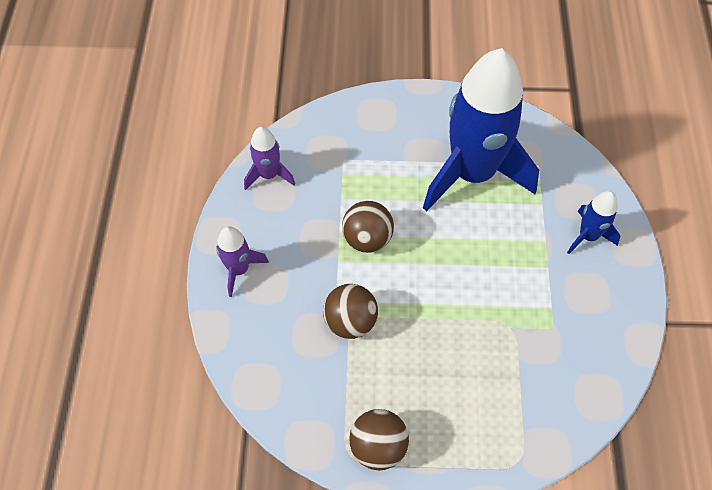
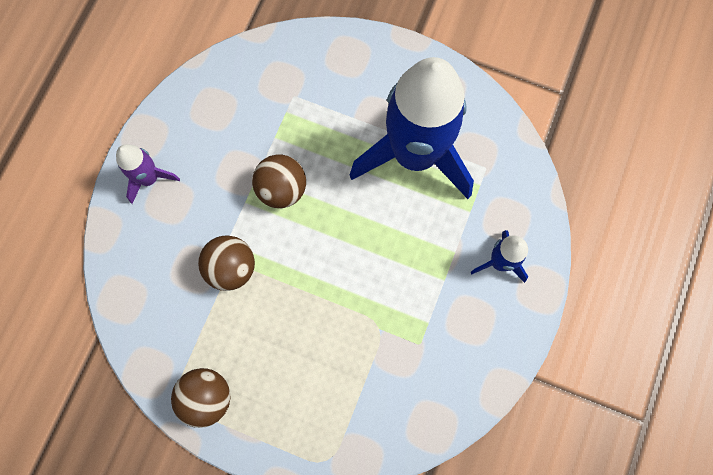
camera: 20 degrees right, 15 degrees up
purple rocket [244,127,295,190] -> none

